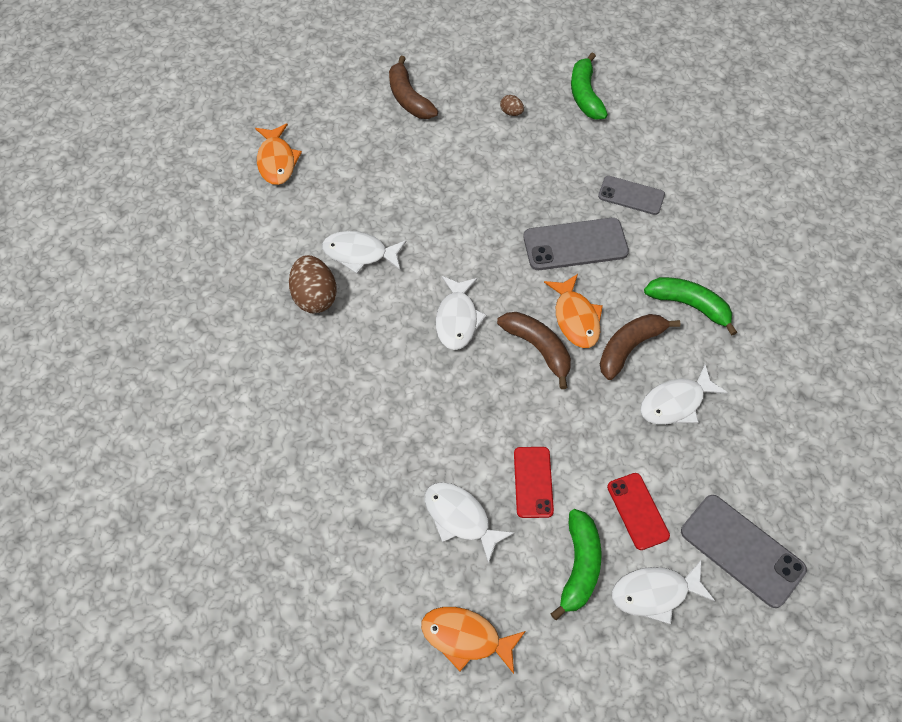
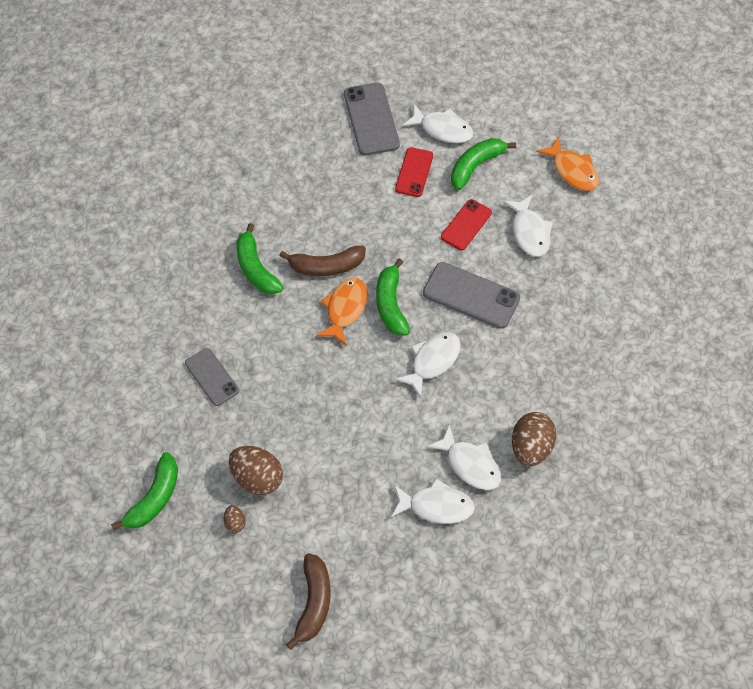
camera: 145 degrees left, 0 degrees up
orange fish [255,123,302,185] -> none
brown banana [497,312,571,389] -> green banana [376,258,410,335]
grey phone [523,218,629,270] -> grey phone moved to [423,262,520,329]
white fish [640,364,728,425] -> white fish moved to [391,478,475,524]
none -> brown egg [229,446,283,495]

